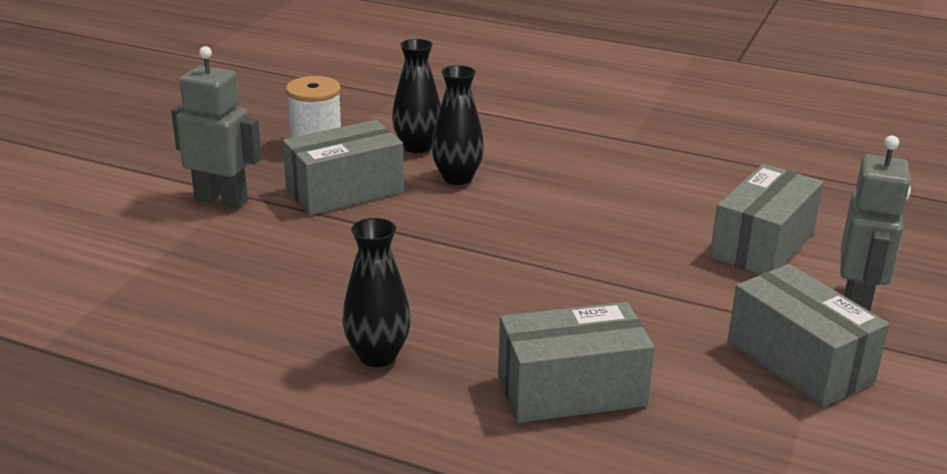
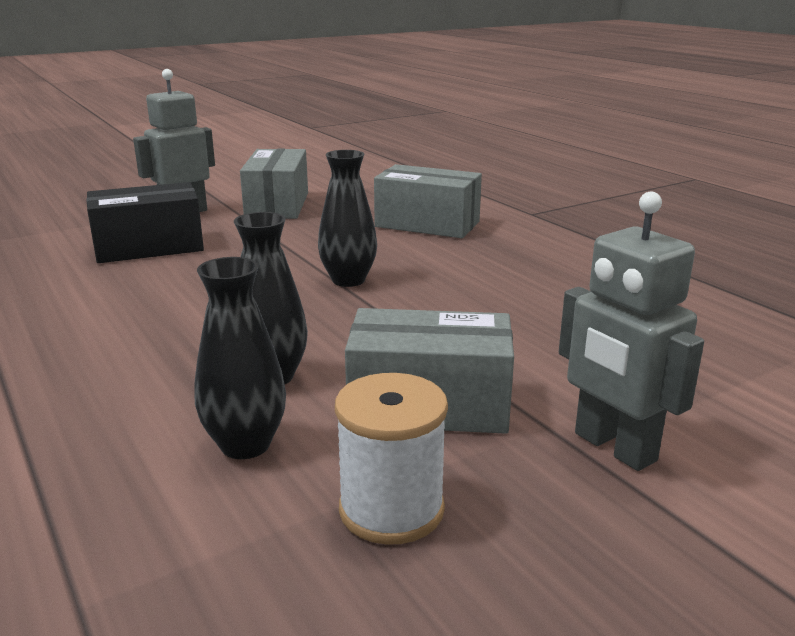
camera: 145 degrees left, 5 degrees down
black vase [342,218,411,367] -> black vase moved to [318,150,377,287]
grey box [710,164,824,274] -> black box [86,182,204,263]

